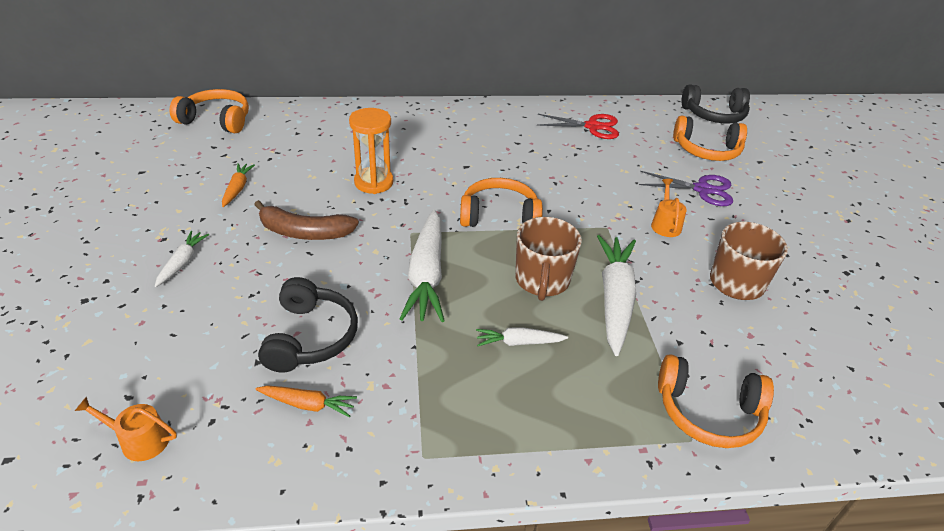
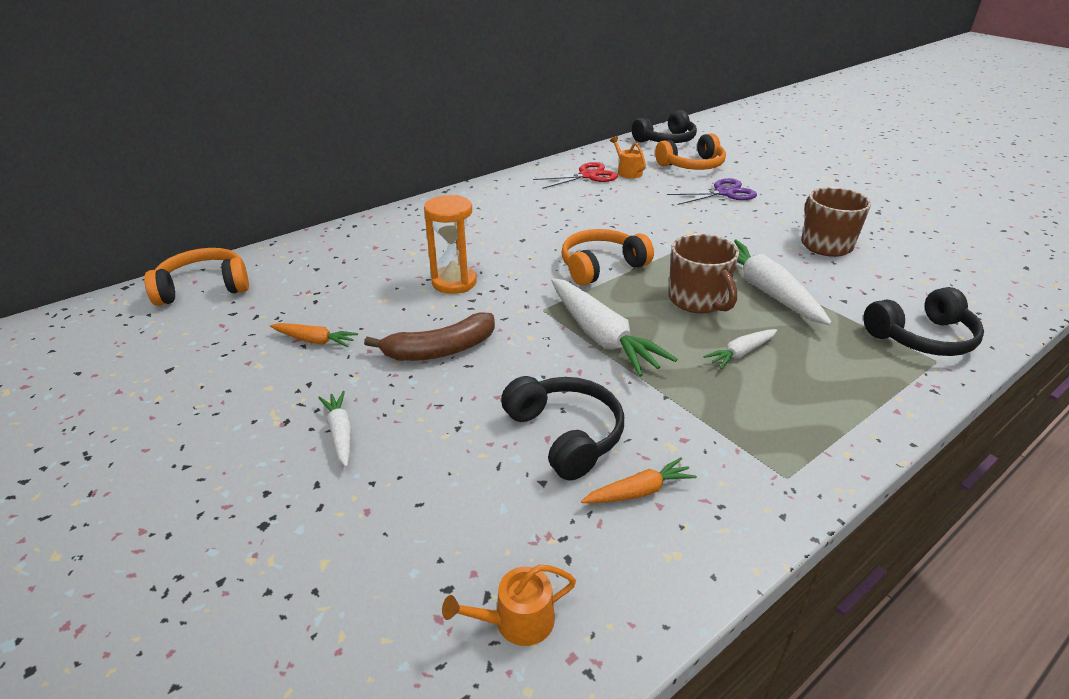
camera: 30 degrees left, 5 degrees down
orange carrot [222,163,255,207] -> orange carrot turned 135 degrees clockwise [270,323,358,347]
orange watering can [651,179,687,237] -> orange watering can moved to [610,136,646,178]
orange headphones [658,354,774,448] -> black headphones [864,287,984,356]

